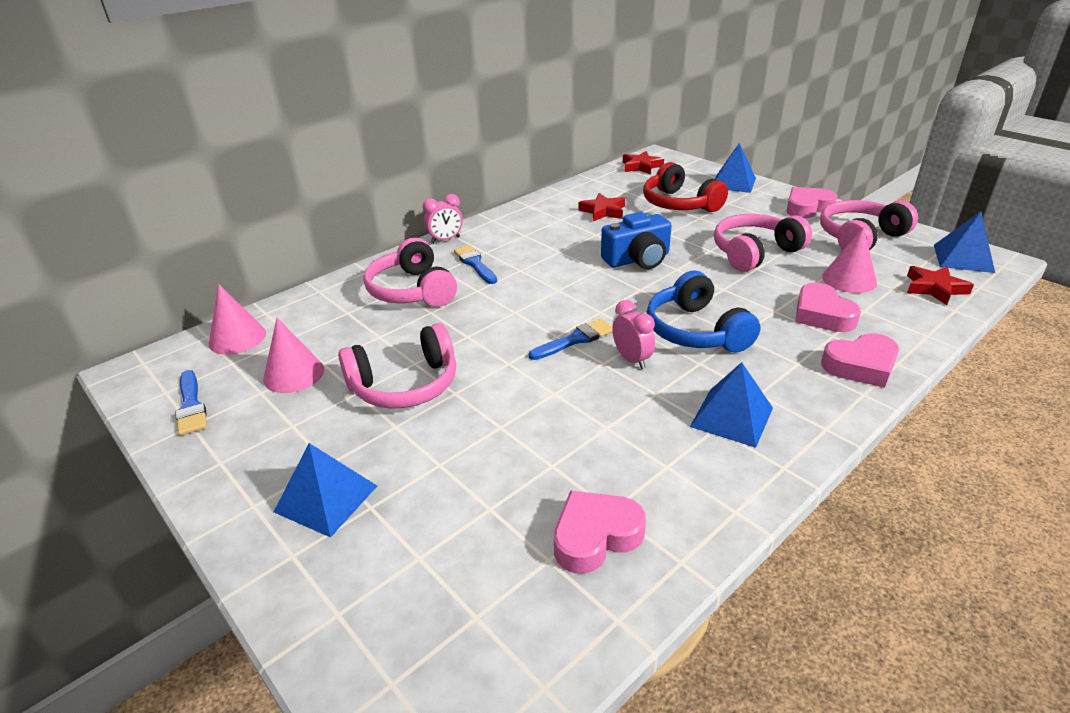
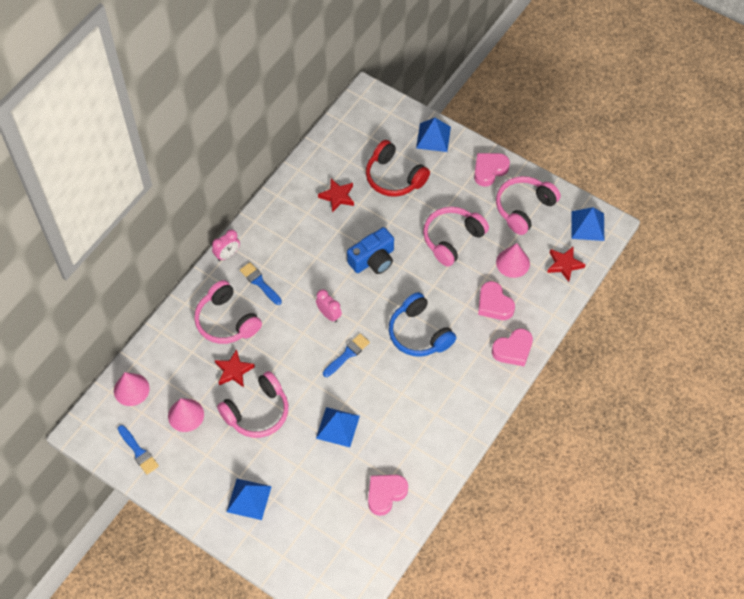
camera: 15 degrees left, 25 degrees up
pink clock [612,300,655,369] -> pink clock moved to [316,289,342,323]
red star [623,151,664,175] -> red star moved to [215,349,255,387]
blue pyramid [690,362,773,448] -> blue pyramid moved to [316,407,360,447]

